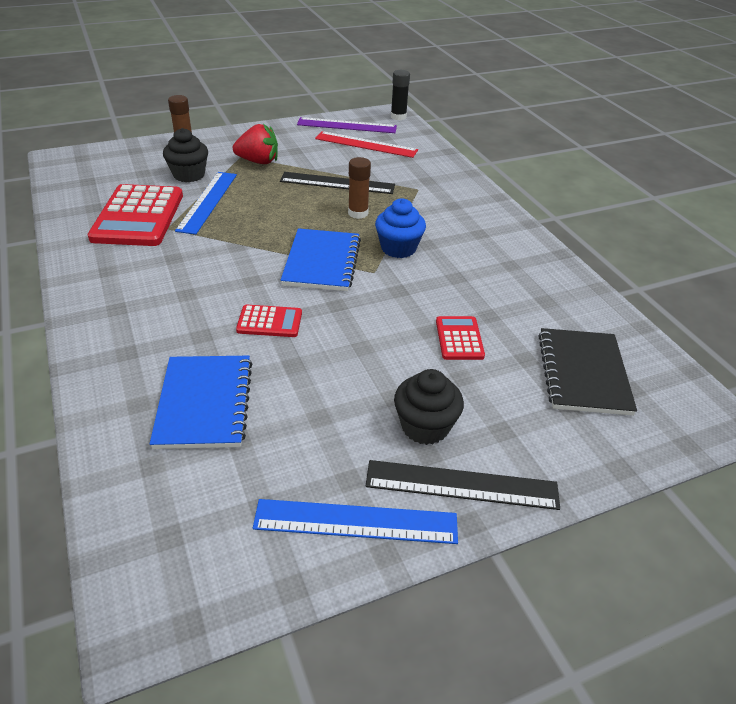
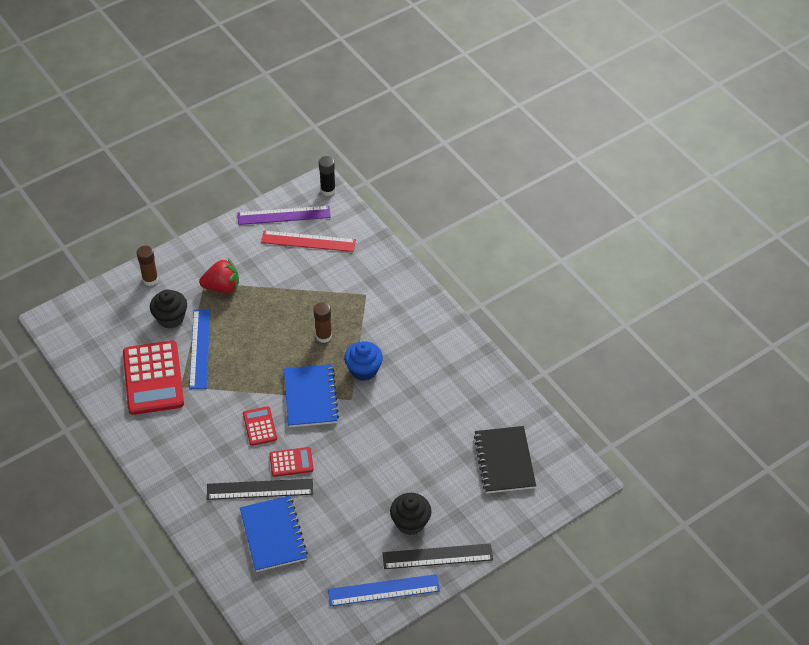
camera: 10 degrees left, 10 degrees up
black ruler [280,172,395,194] -> black ruler moved to [207,479,313,500]
red calculator [436,316,485,360] -> red calculator moved to [243,406,277,446]

